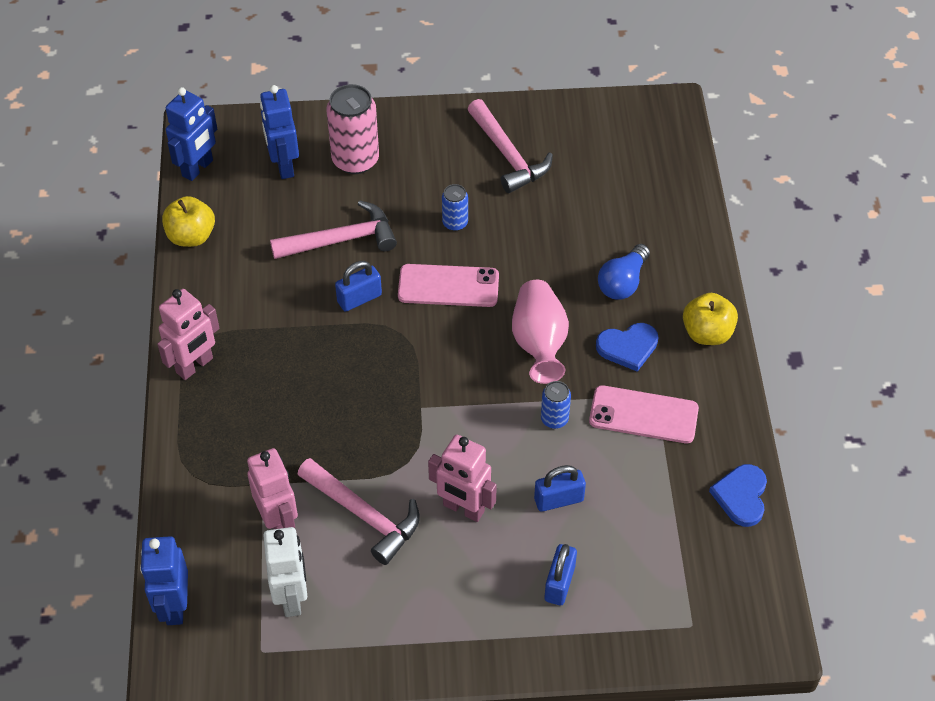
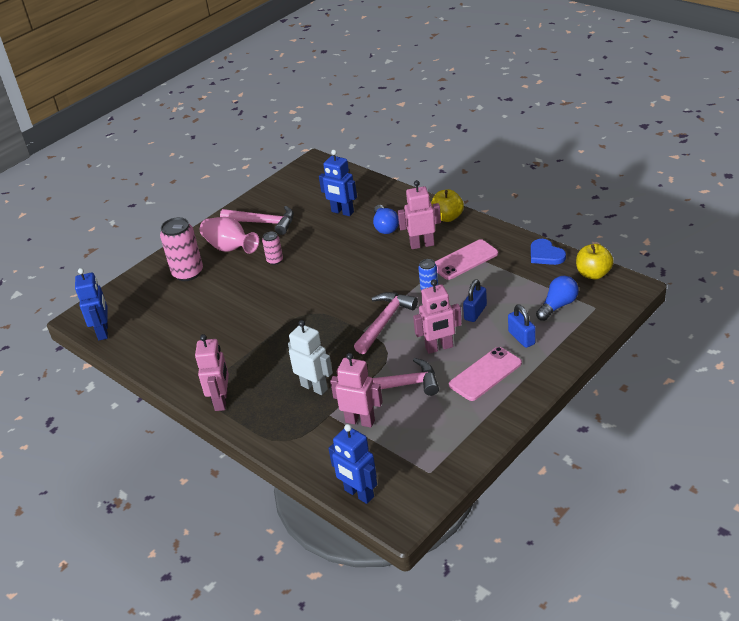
camera: 40 degrees left, 15 degrees down
yellow apple [162,196,215,247] -> yellow apple moved to [576,244,614,279]
blue robot [260,85,299,179] -> blue robot moved to [319,150,357,216]
white robot [263,527,307,617] -> white robot moved to [288,320,333,395]
pink hammer [270,200,397,259] -> pink hammer moved to [354,292,418,354]
blue padlock [335,261,382,312] -> none
pink phone [398,264,499,307] -> pink phone moved to [449,347,522,401]
blue can [442,184,468,231] -> pink can [262,232,283,265]
pink vase [512,280,569,384] -> pink vase moved to [200,217,259,254]
blue heart [596,323,658,372] -> pink robot [398,180,441,249]
none -> blue light bulb [536,276,579,321]

